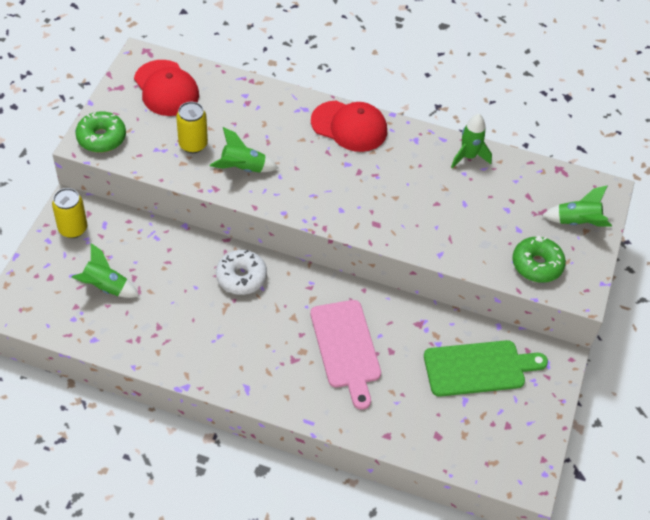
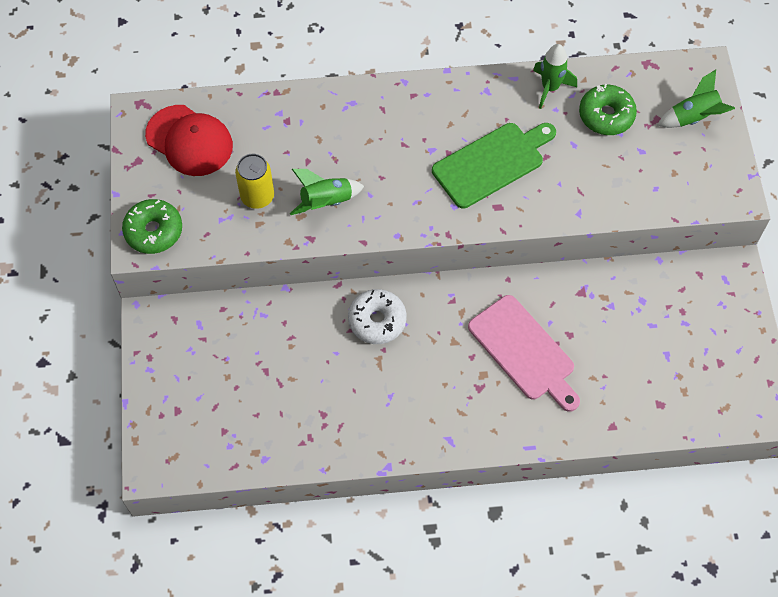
camera: 20 degrees left, 10 degrees up
yellow can [52,188,87,238] -> none
green rocket [71,243,139,298] -> none
red cap [311,100,387,152] -> none
green cutting board [424,340,548,397] -> green cutting board moved to [432,123,556,209]
green donut [512,236,566,283] -> green donut moved to [579,84,637,135]

